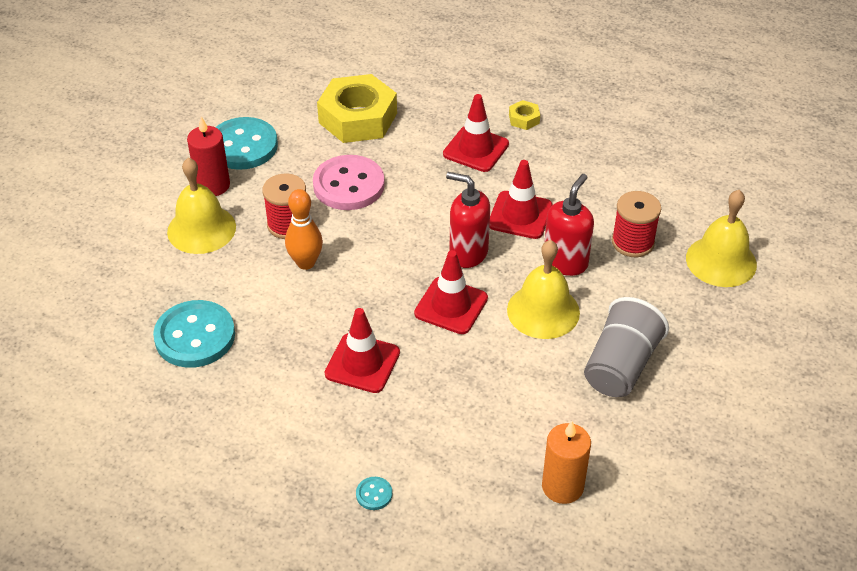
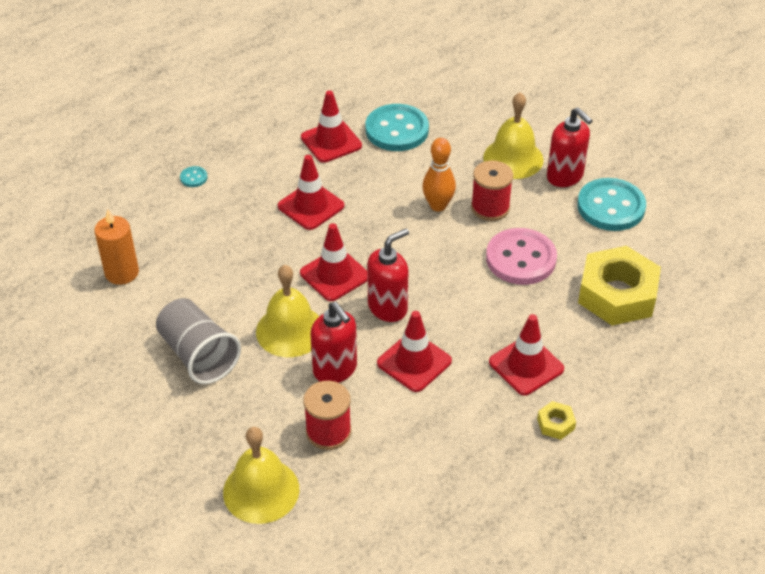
camera: 115 degrees right, 0 degrees up
red candle [187,117,230,196] -> red soap dispenser [547,107,593,187]
none -> red traffic cone [301,91,362,163]

